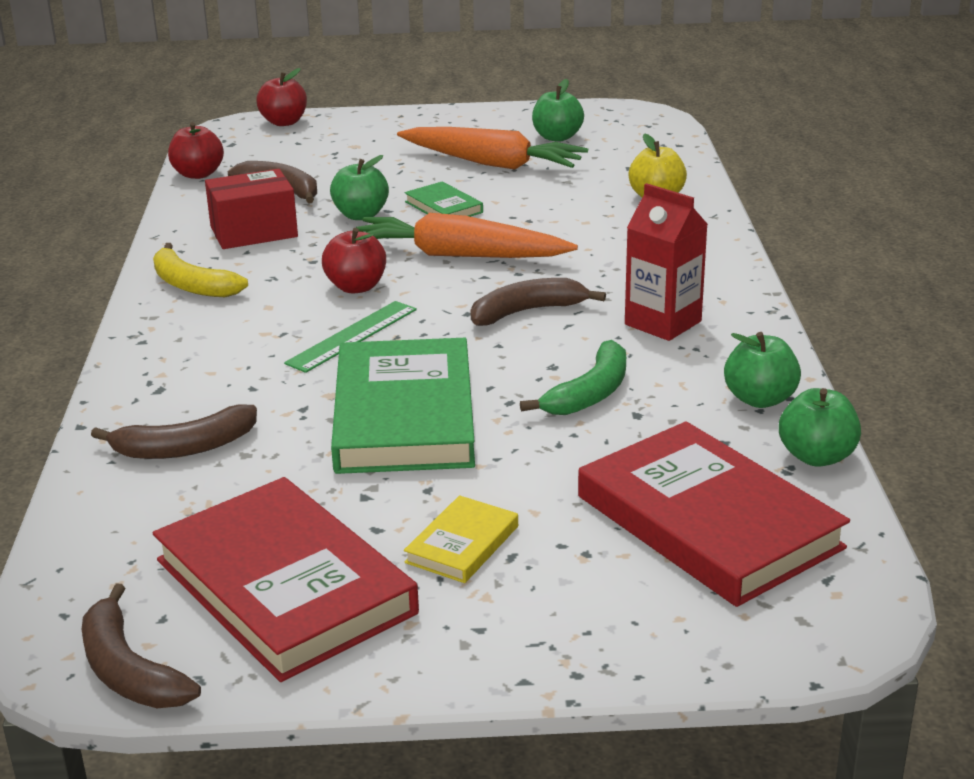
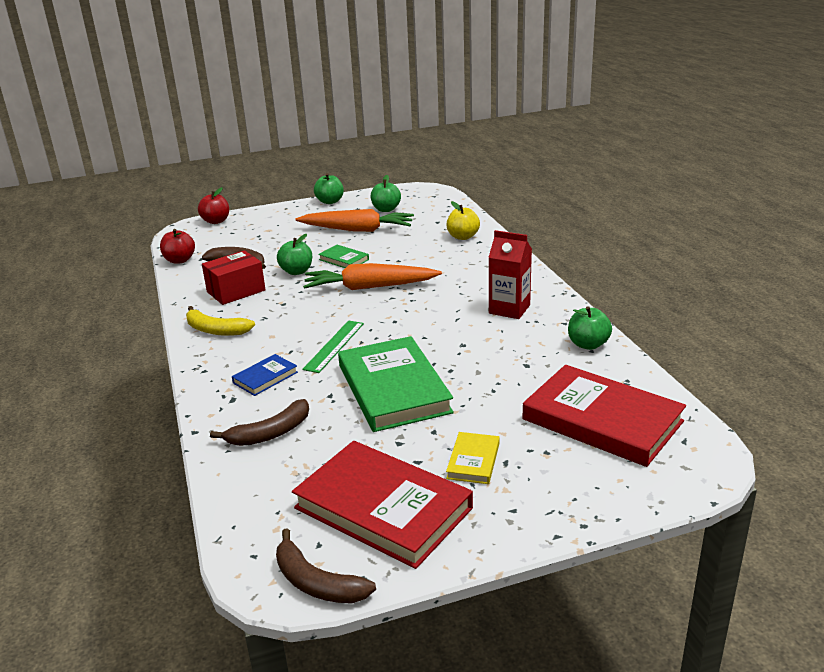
camera: 15 degrees left, 0 degrees up
red apple [322,228,386,293] -> none
brown banana [470,278,606,326] -> none
green banana [520,340,626,415] -> none
green apple [779,388,861,467] -> green apple moved to [314,173,344,204]
none -> blue book [232,354,298,396]

